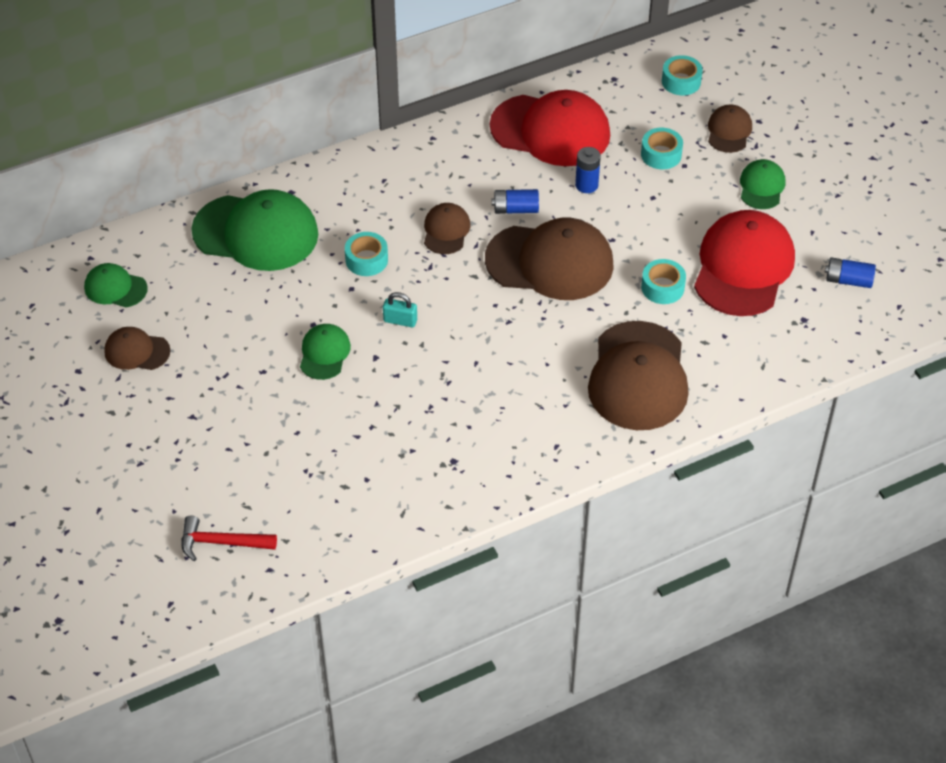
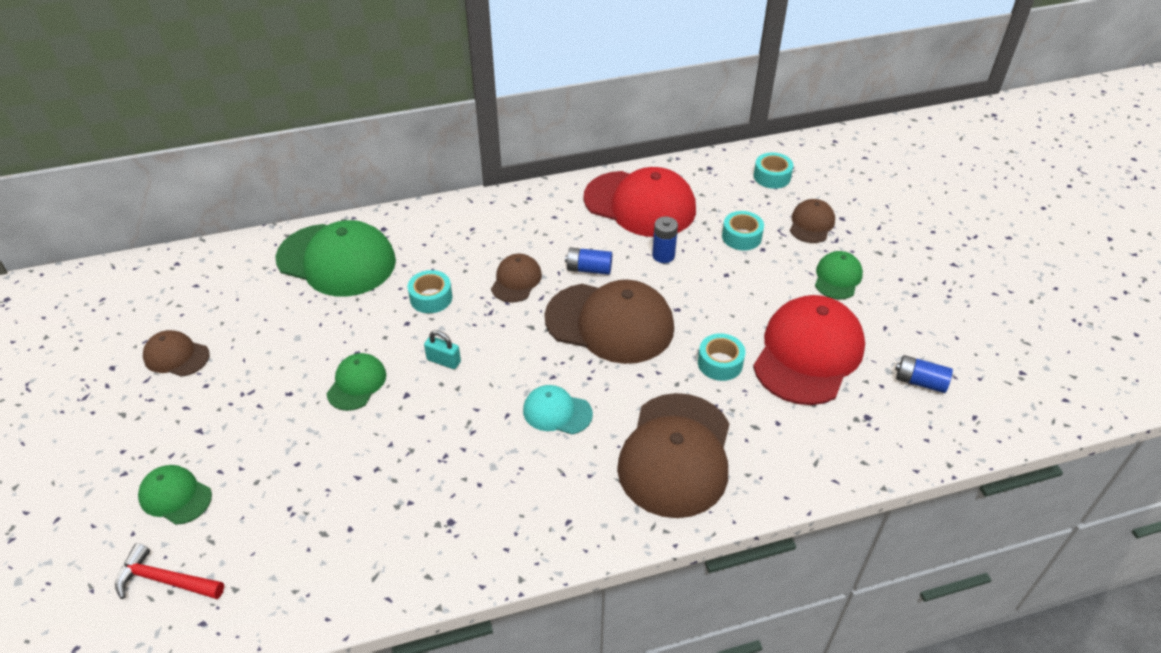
camera: 10 degrees right, 5 degrees down
green cap [84,263,148,307] -> green cap moved to [138,465,212,525]
none -> turquoise cap [523,385,593,434]

